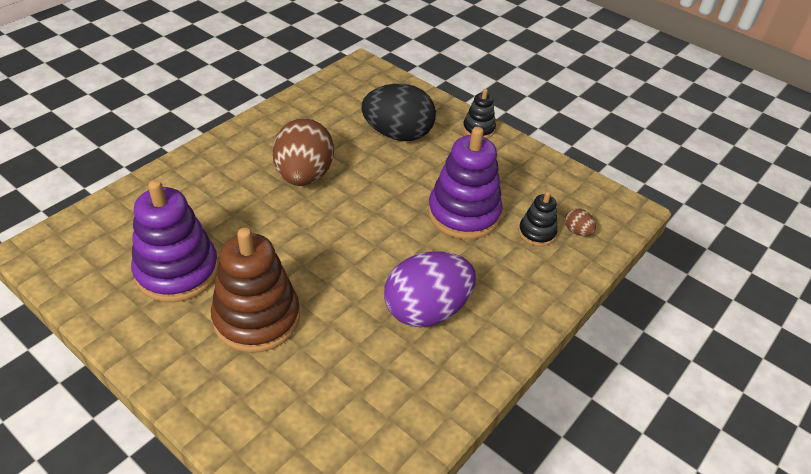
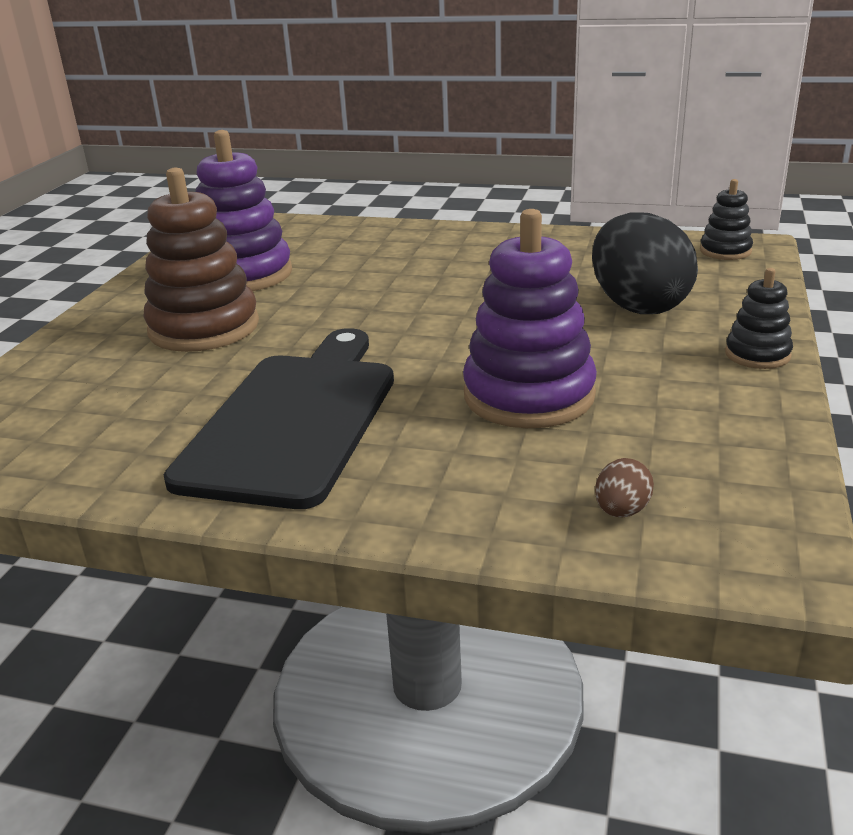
camera: 70 degrees right, 15 degrees down
brown egg [273,118,334,186] -> none
purple egg [384,251,476,327] -> black cutting board [164,328,394,509]
black stacking toy [519,191,557,246] -> black stacking toy moved to [700,179,753,260]

